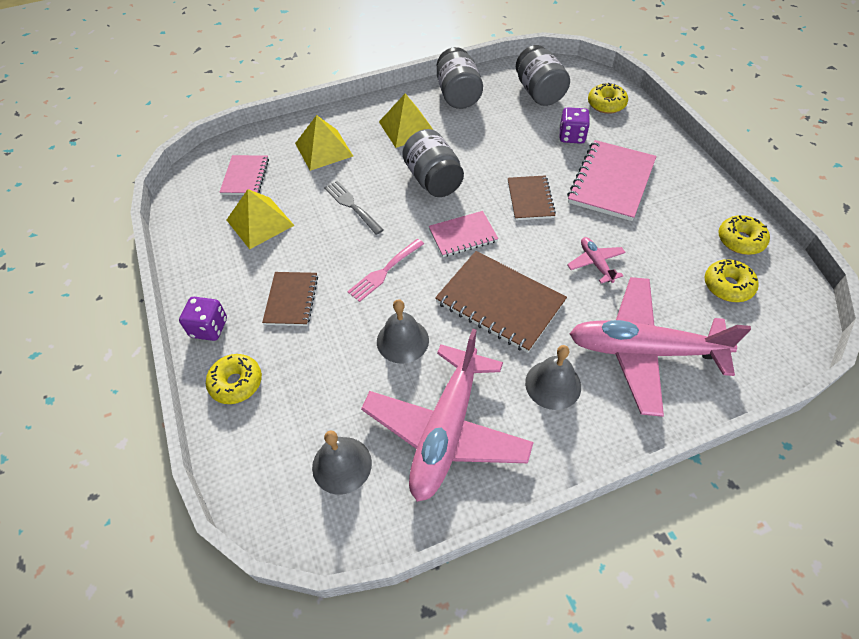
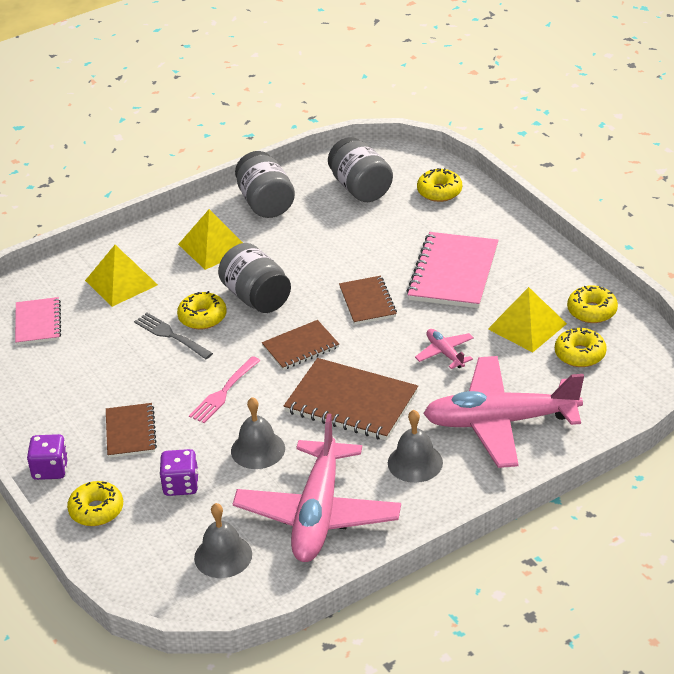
camera: 10 degrees left, 15 degrees down
yellow pyramid [227,189,295,249] -> yellow pyramid moved to [488,287,567,352]
pink notebook [429,211,499,257] -> brown notebook [262,320,339,370]
purple dice [559,107,590,144] -> purple dice moved to [159,449,199,496]
none -> yellow donut [177,291,227,330]

